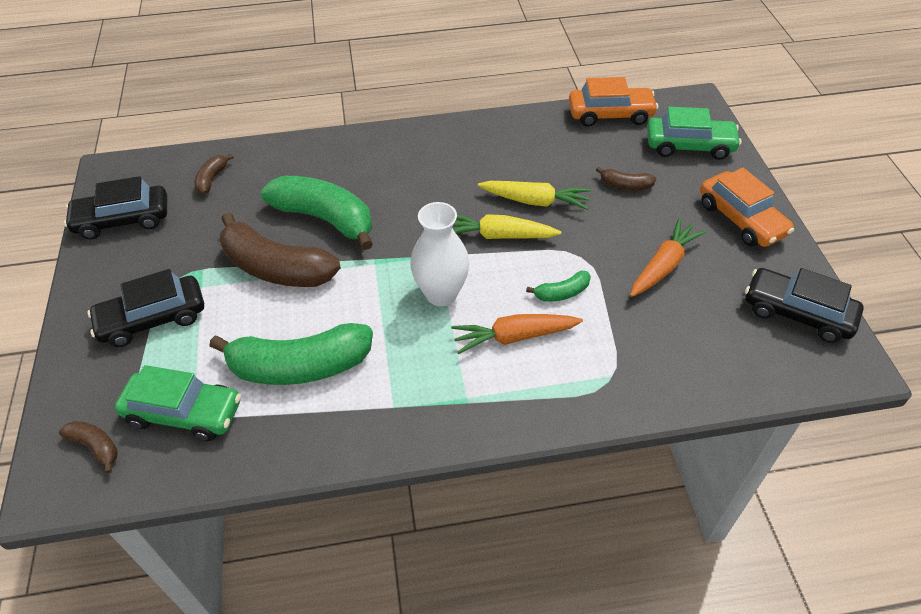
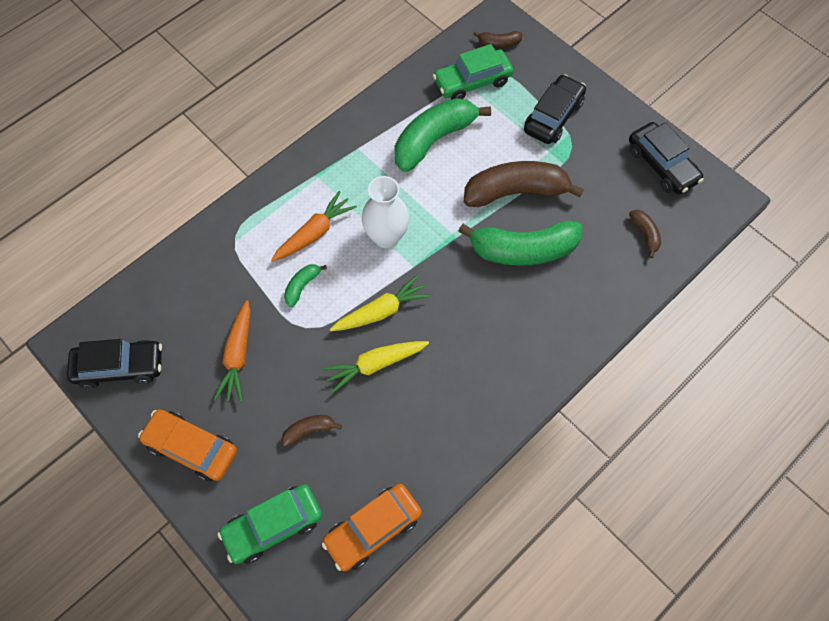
camera: 145 degrees right, 15 degrees up
black car [64,176,167,240] -> black car turned 105 degrees clockwise [629,122,704,194]

